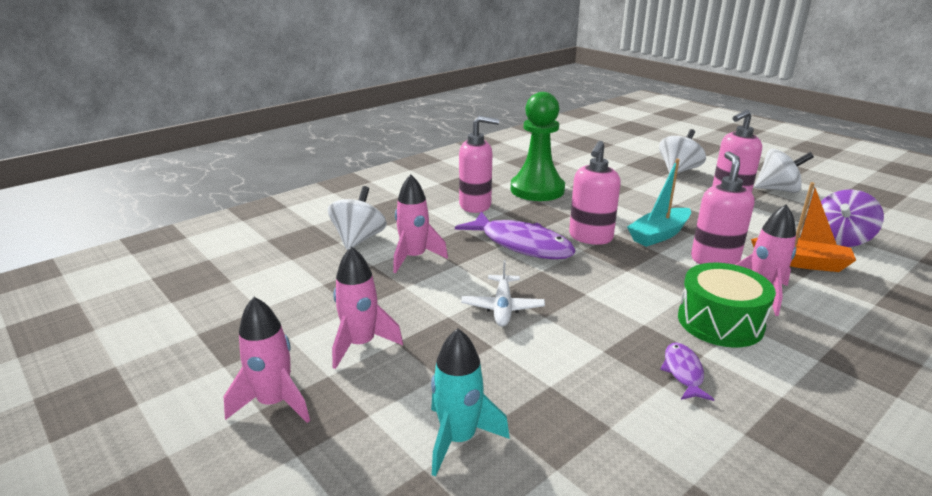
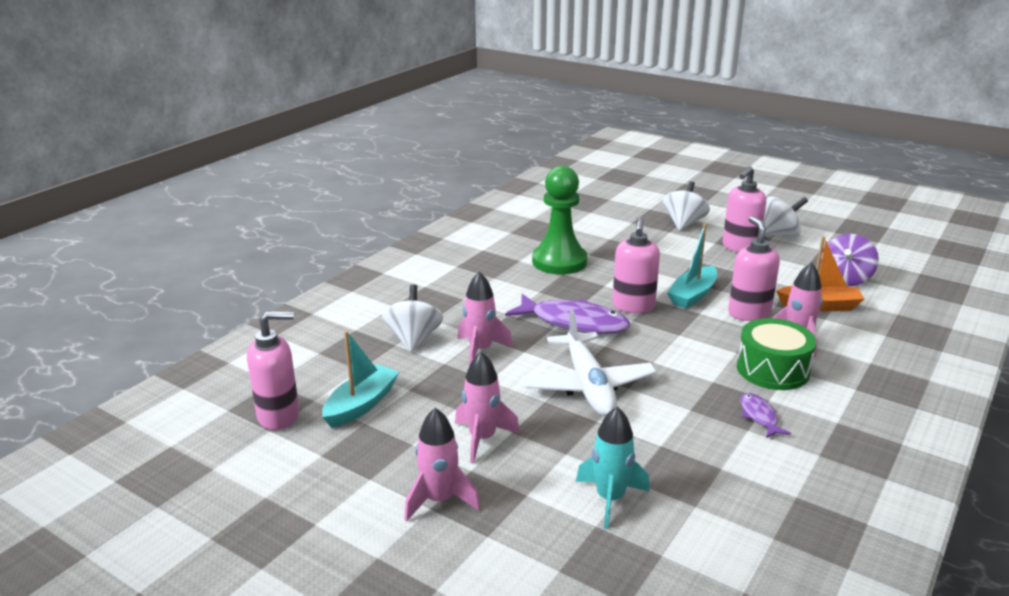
camera: 15 degrees left, 0 degrees up
pink soap dispenser [459,116,499,213] -> pink soap dispenser moved to [247,311,299,430]
white plane [461,260,545,327] -> white plane [522,309,657,416], size x1.75
none -> turquoise boat [322,331,399,428]

